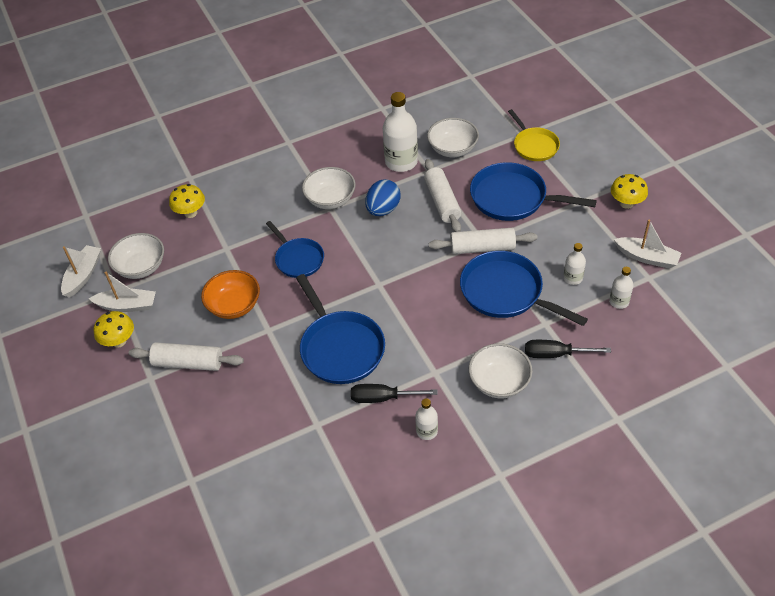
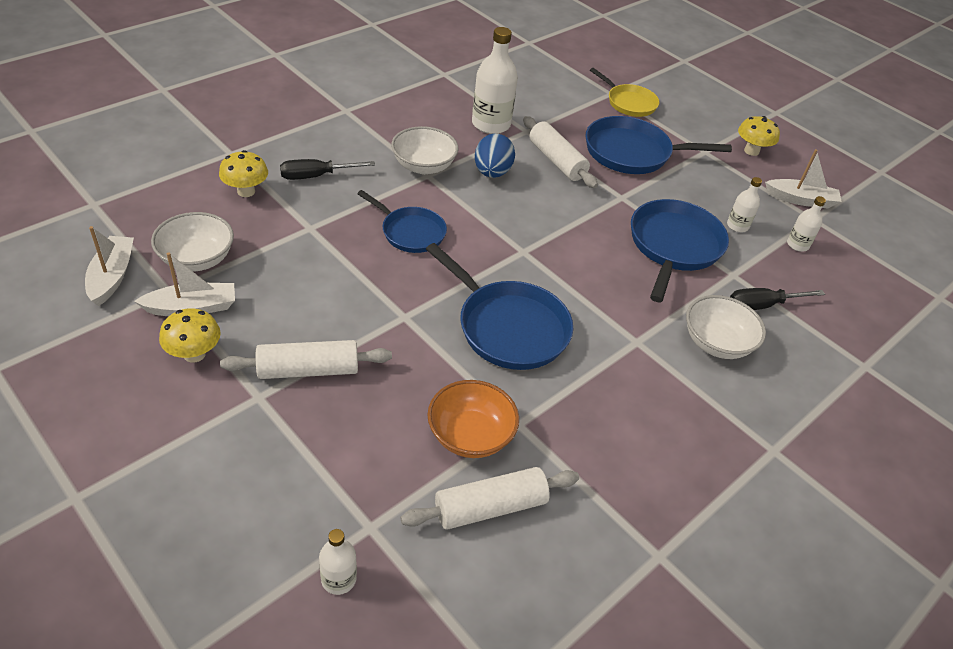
camera: 25 degrees left, 5 degrees down
orange bowl [201,270,260,319] -> orange bowl moved to [427,380,519,458]
black screwdriver [351,384,438,403] -> black screwdriver moved to [280,159,375,180]
white bottle [415,399,438,440] -> white bottle moved to [319,529,357,595]
white bowl [427,118,479,157] -> none
white rolling pin [429,228,538,254] -> white rolling pin moved to [400,467,579,530]
blue pan [460,251,588,326] -> blue pan turned 90 degrees clockwise [631,199,729,302]

